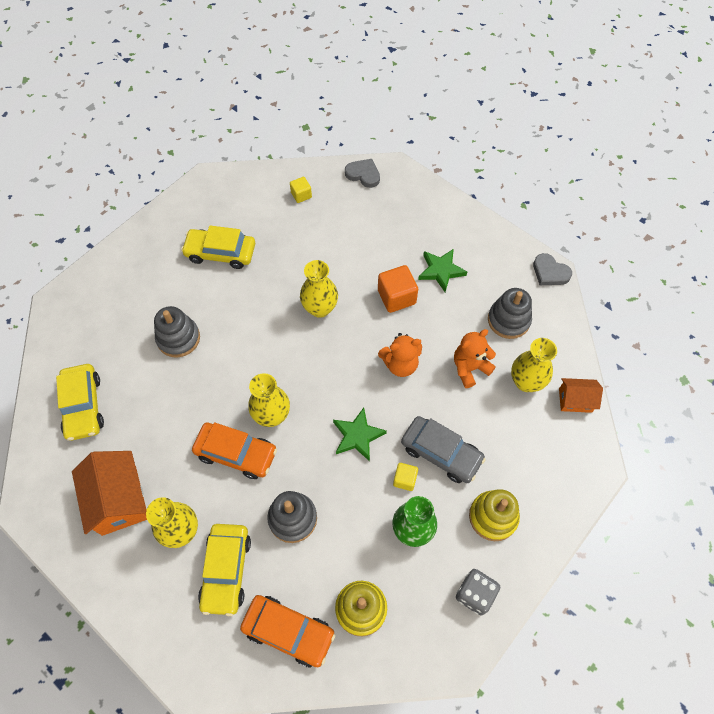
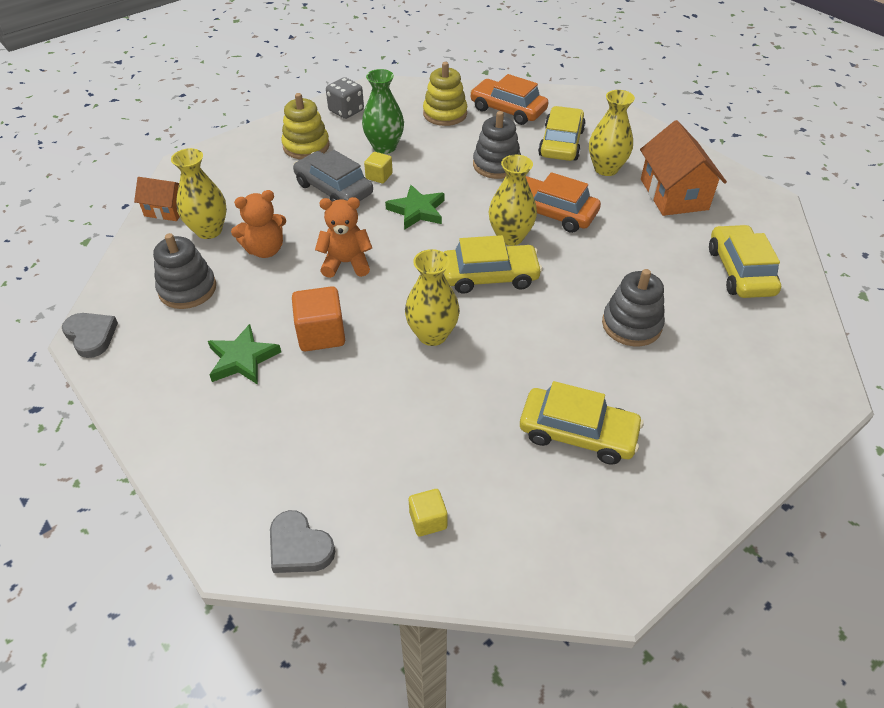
camera: 170 degrees left, 15 degrees down
none -> yellow car [443,235,542,294]

